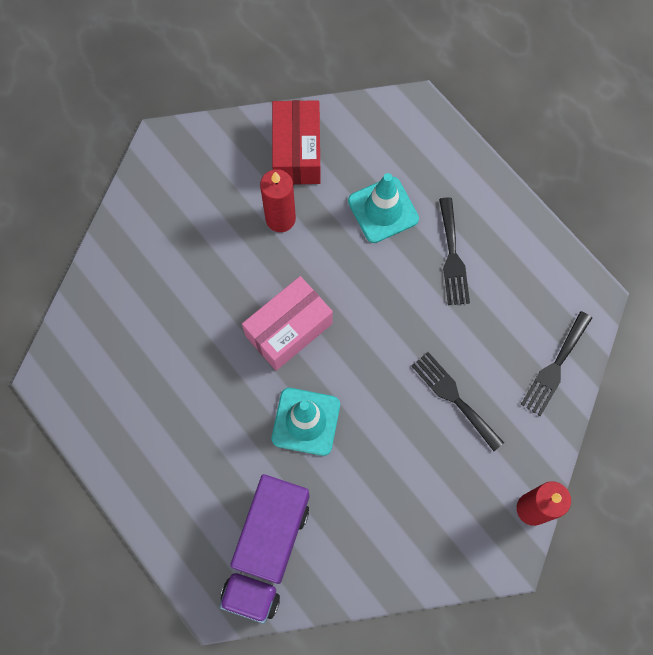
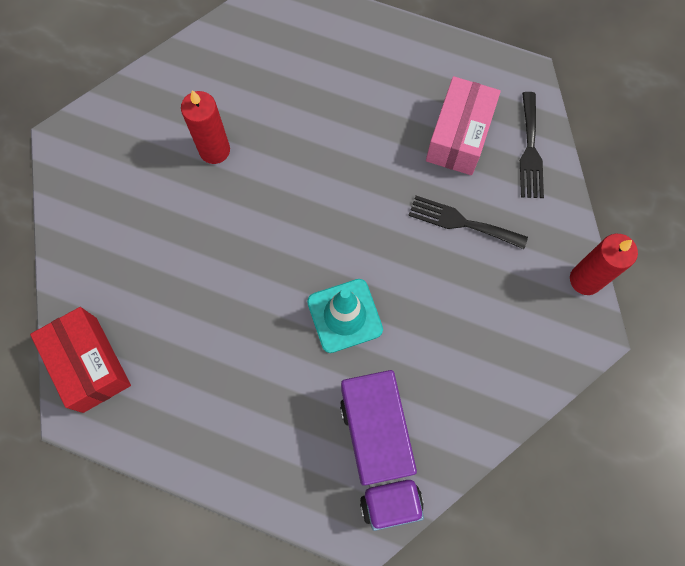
camera: 30 degrees left, 0 degrees up
pink box [242,276,333,371] -> pink box moved to [426,76,501,175]
red box [272,100,321,185] -> red box moved to [30,307,131,413]
turquoise traffic cone [348,173,419,243] -> none
black fork [439,197,470,305] -> none

